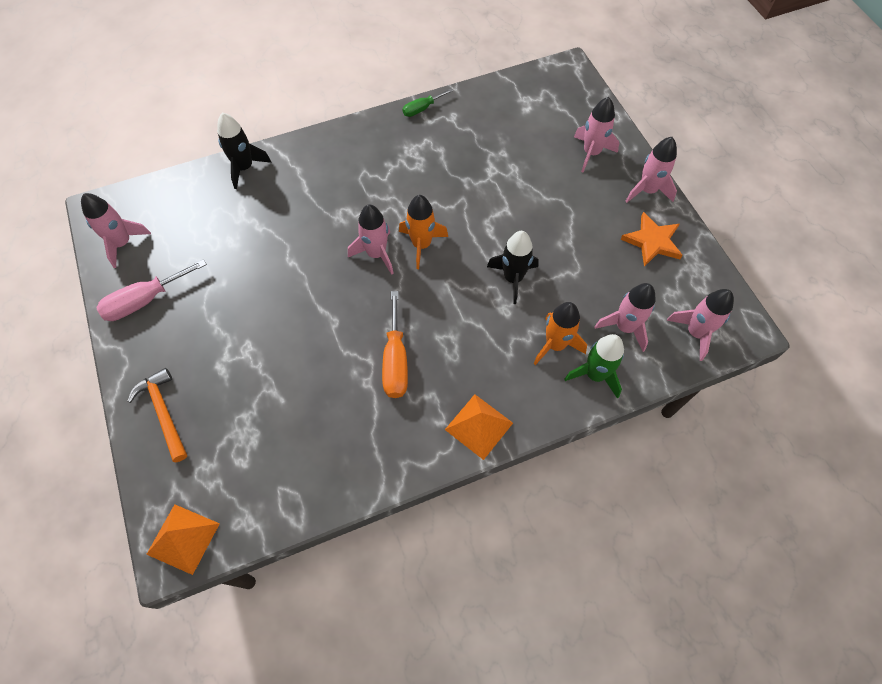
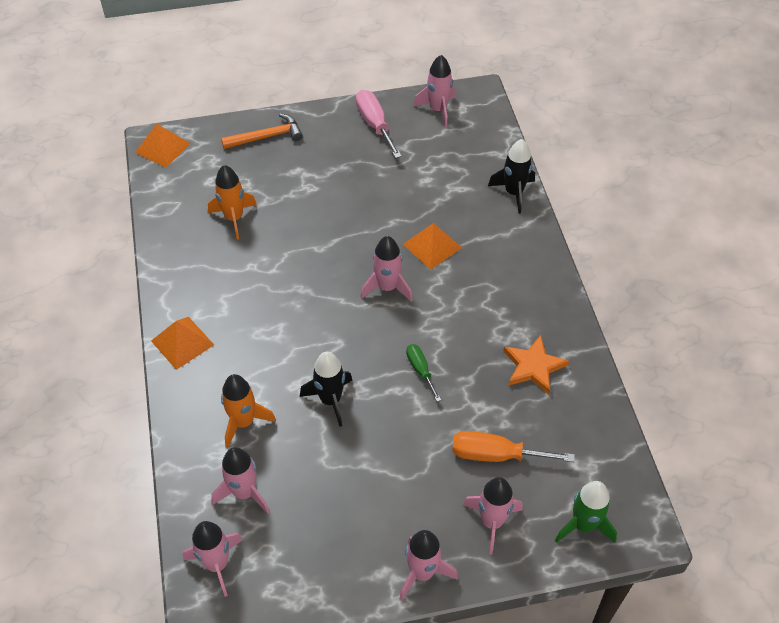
camera: 100 degrees right, 10 degrees down
orange screwdriver [382,291,408,398] -> orange screwdriver moved to [452,431,575,462]
orange rocket [399,195,448,269] -> orange rocket moved to [208,165,257,239]
green screwdriver [402,89,453,117] -> green screwdriver moved to [406,344,441,402]
green rocket [565,334,624,399] -> green rocket moved to [555,481,617,543]
orange star [620,212,683,267] -> orange star moved to [503,335,569,394]
none -> orange pyramid [403,223,462,270]

